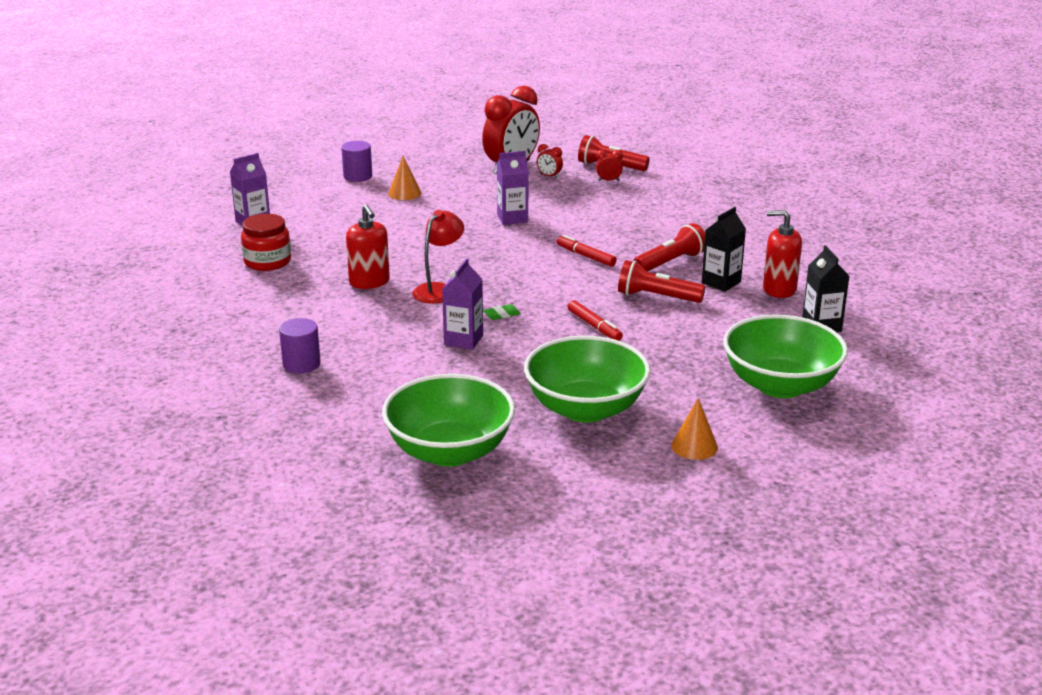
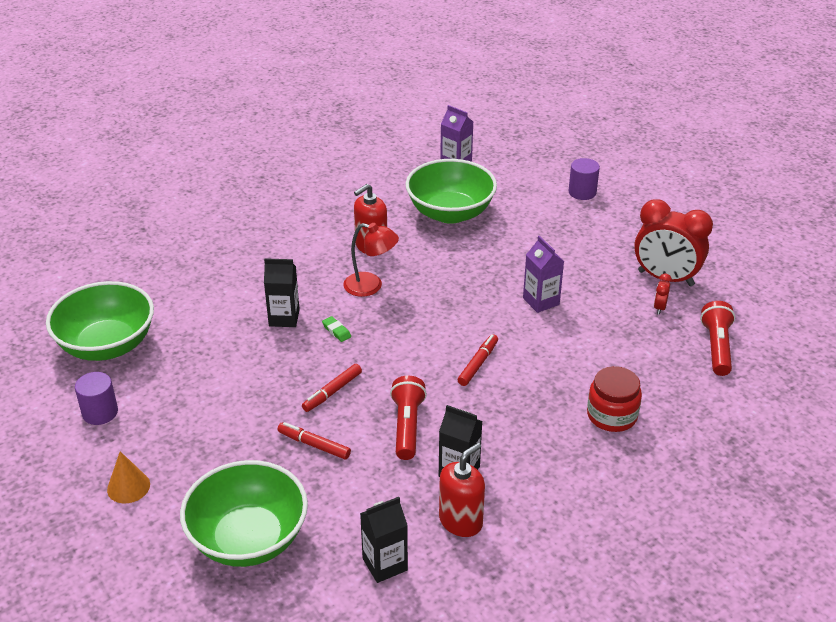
camera: 75 degrees right, 10 degrees up
red jar [241,214,291,271] -> red jar moved to [587,366,642,432]
purple cylinder [279,318,321,373] -> purple cylinder moved to [75,372,118,425]
orange cone [388,156,421,200] -> none
purple carton [442,258,483,350] -> black carton [264,258,300,327]
green bowl [524,336,651,422] -> green bowl moved to [406,159,497,224]
red clock [596,150,623,181] -> none
red flashlight [633,223,705,272] -> none
red soap dispenser [763,210,802,298] -> red soap dispenser turned 45 degrees clockwise [439,443,485,537]
none -> red marker [278,422,351,460]

